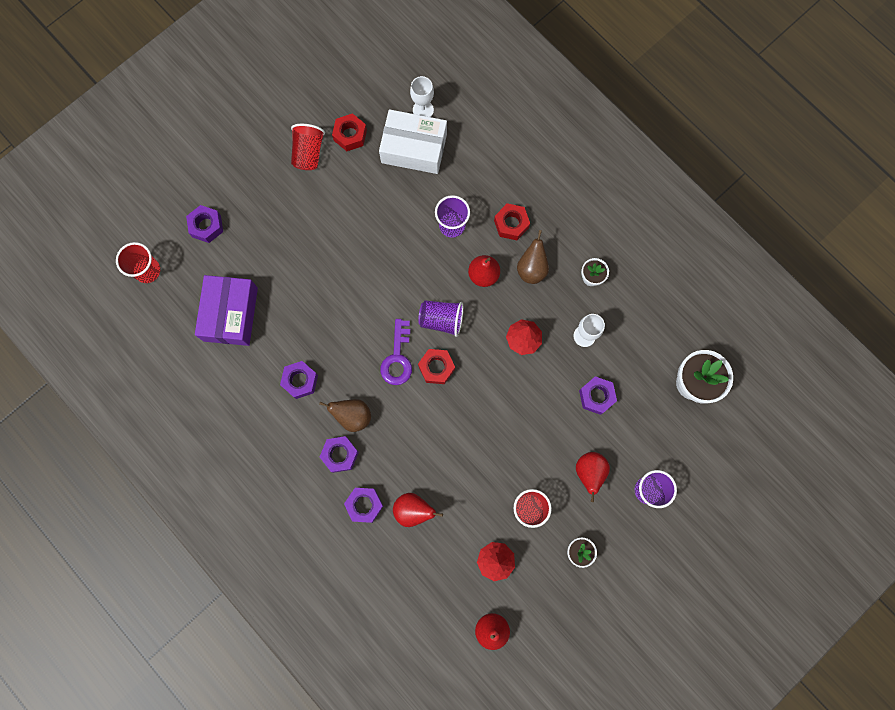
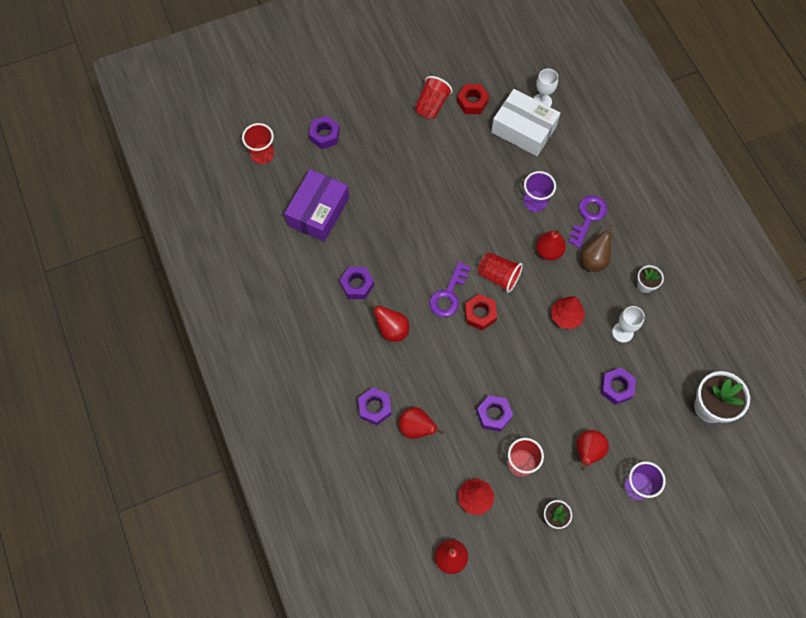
camera: 20 degrees right, 10 degrees down
brown pear [319,399,371,432] -> red pear [369,301,409,342]
purple nut [320,436,359,473] -> purple nut moved to [476,395,513,432]
purple cup [418,300,463,337] -> red cup [478,252,523,293]
red nut [494,203,530,240] -> purple key [568,195,607,248]

